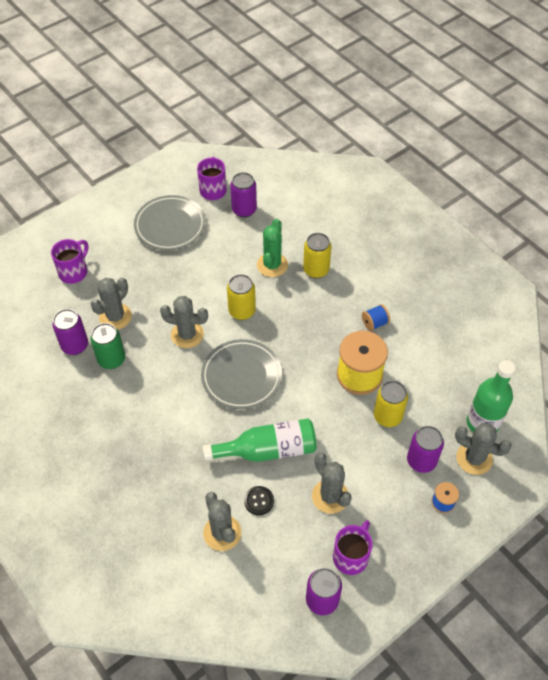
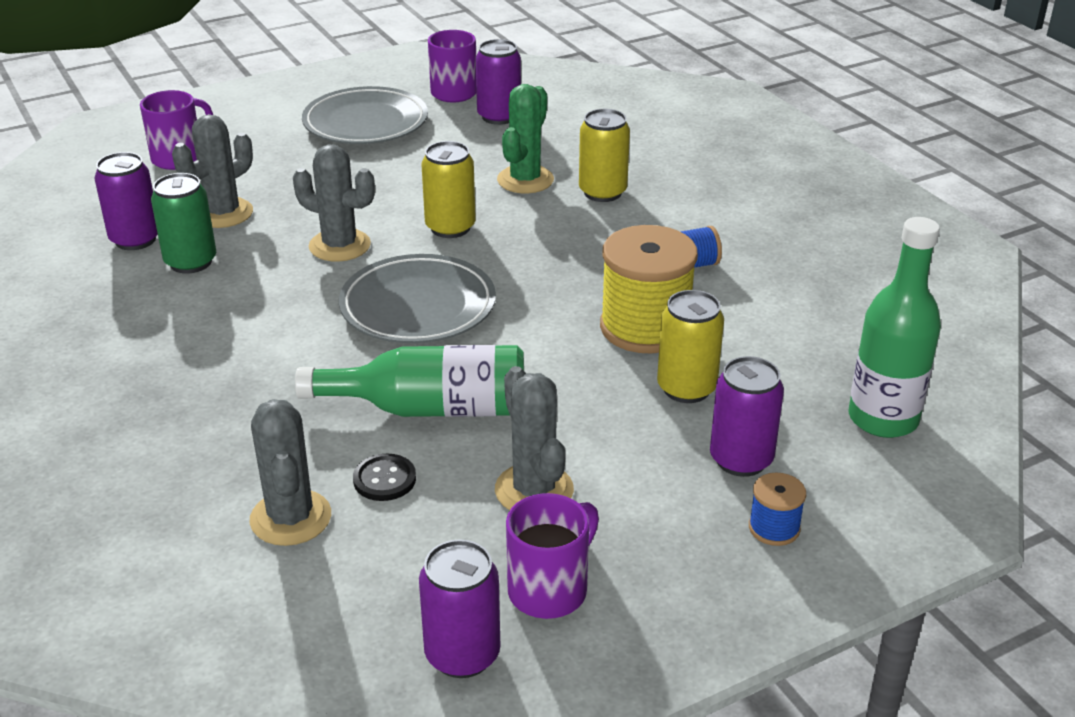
camera: 10 degrees right, 20 degrees down
grey cactus [455,423,512,475] -> none

